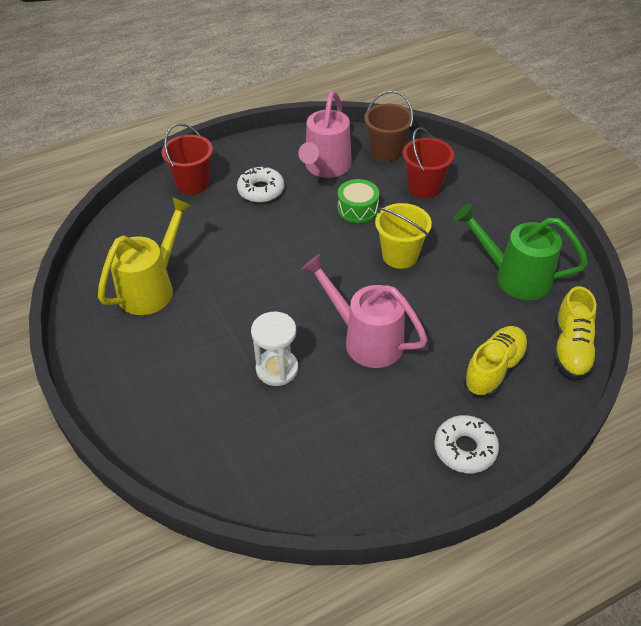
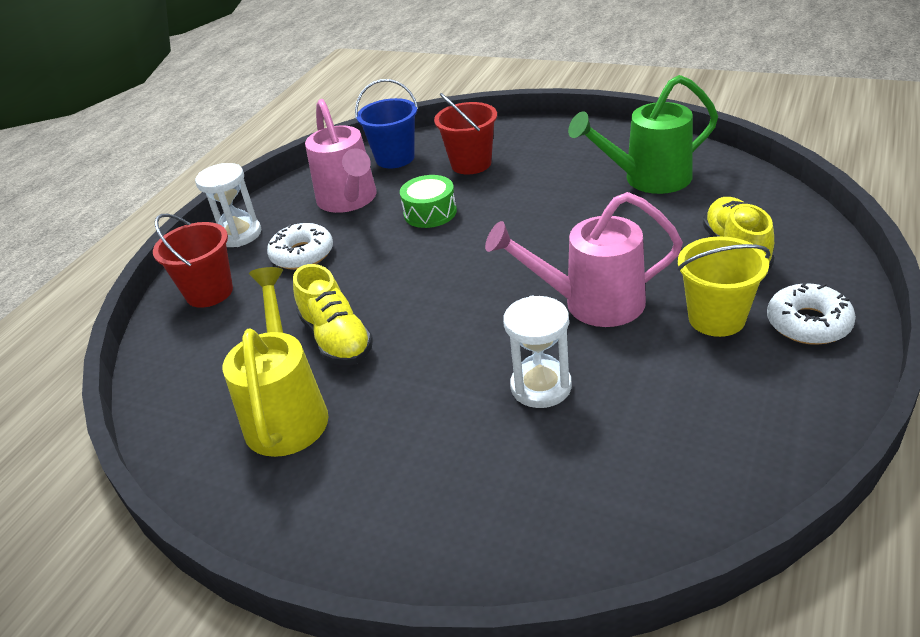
camera: 35 degrees left, 10 degrees down
brown bucket [364,91,413,161] -> blue bucket [355,79,418,168]
yellow bucket [375,203,432,269] -> yellow bucket moved to [677,237,771,337]
yellow shoe [554,286,597,379] -> yellow shoe moved to [293,264,373,366]
none -> white hourglass [195,163,261,247]

